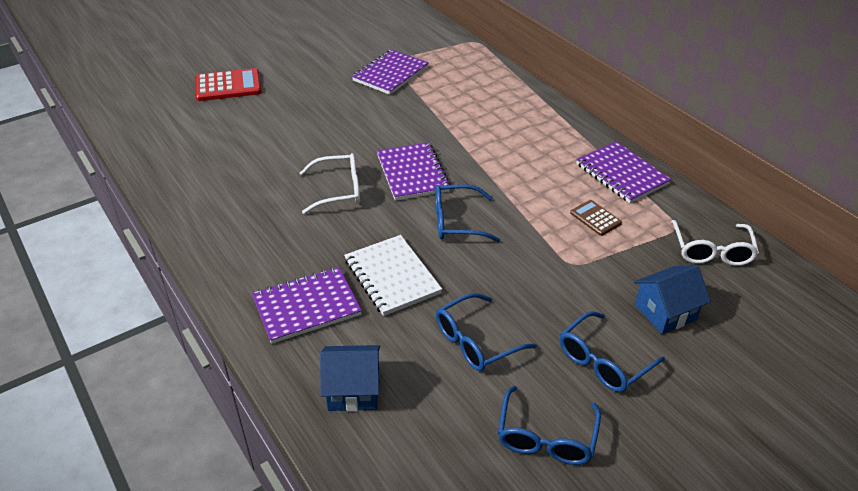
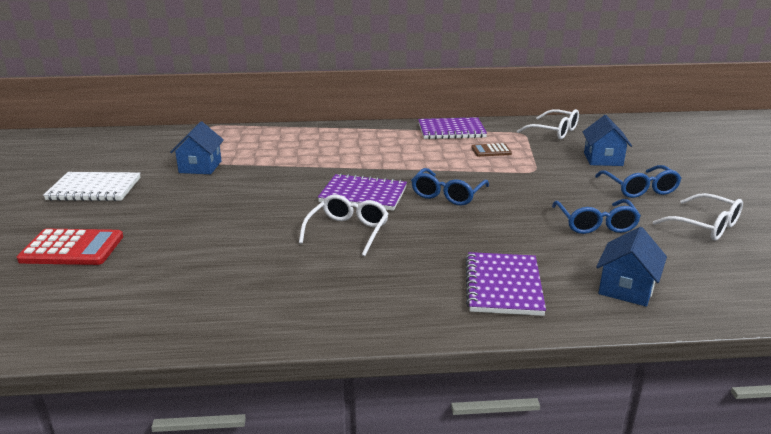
camera: 60 degrees left, 15 degrees down
red calculator [195,68,261,101] -> red calculator turned 75 degrees clockwise [17,229,123,265]
white notebook [344,235,442,316] -> white notebook moved to [43,172,140,201]
purple notebook [352,49,429,95] -> blue house [170,122,224,174]
blue glasses [498,386,601,465] -> white glasses [653,193,743,241]

